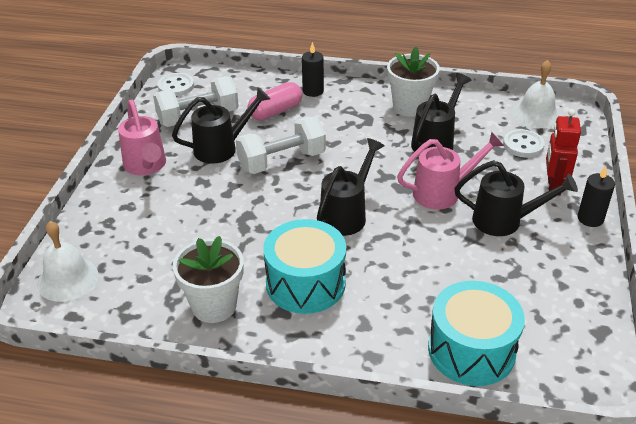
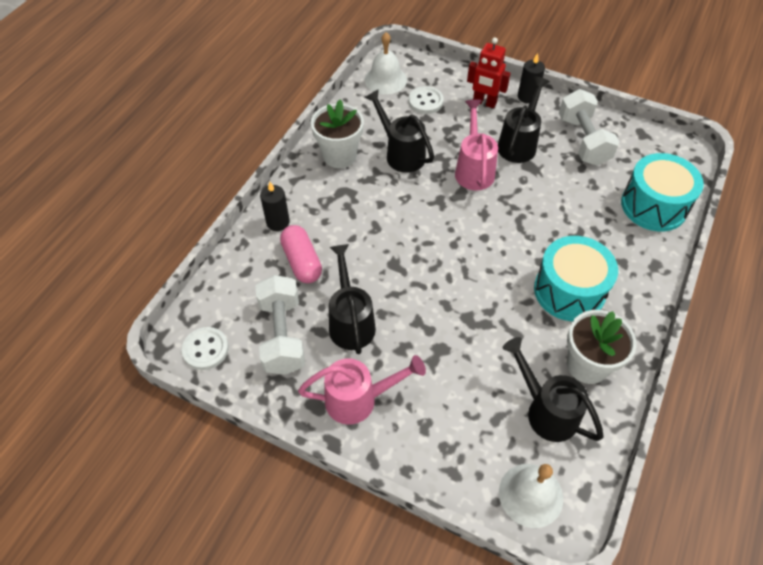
camera: 75 degrees left, 15 degrees up
white dumbbell [236,117,326,174] -> white dumbbell moved to [559,89,620,166]
black watering can [317,138,384,236] -> black watering can moved to [502,337,603,442]

